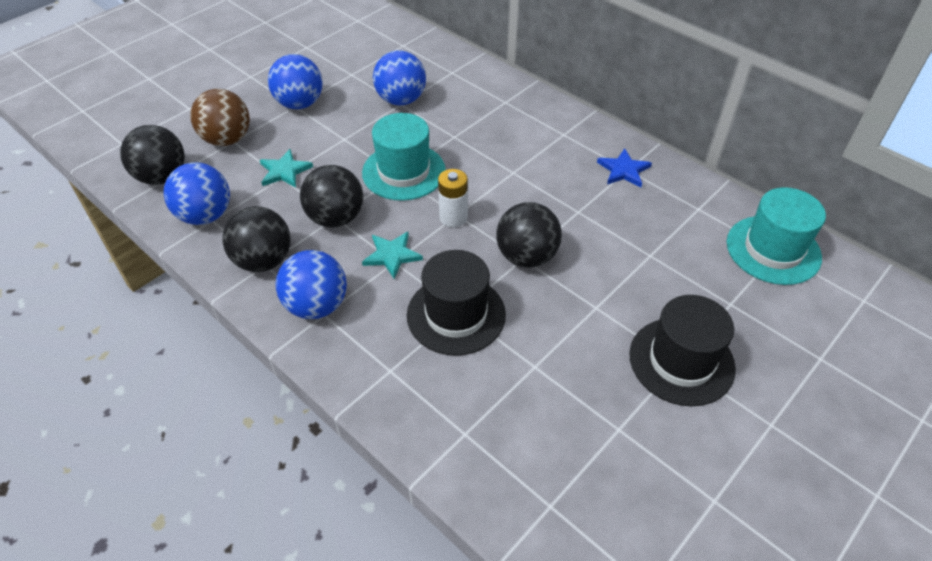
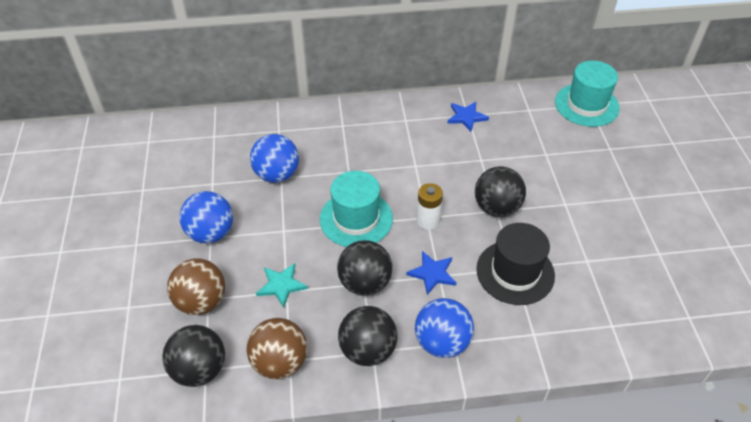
camera: 50 degrees left, 0 degrees up
blue ball [164,163,230,225] -> brown ball [246,318,307,379]
turquoise star [362,232,423,279] -> blue star [406,251,456,295]
black hat [629,295,736,406] -> none

